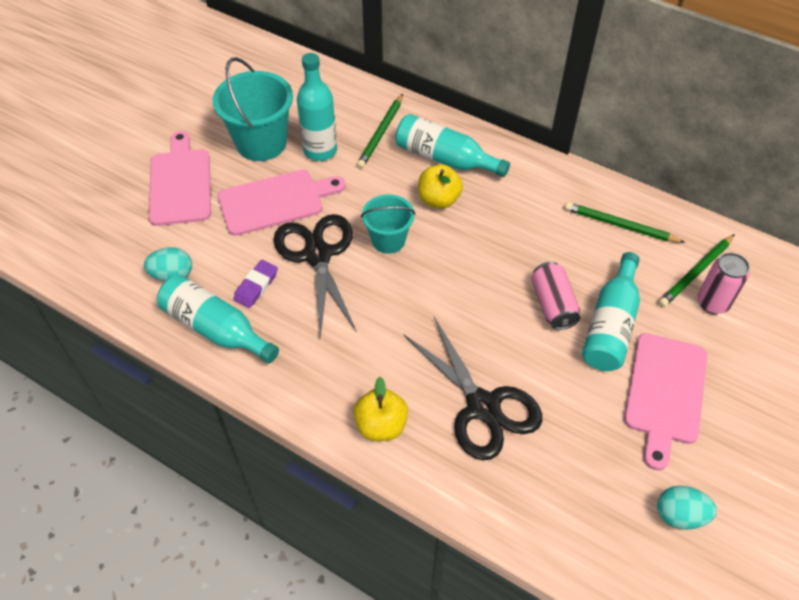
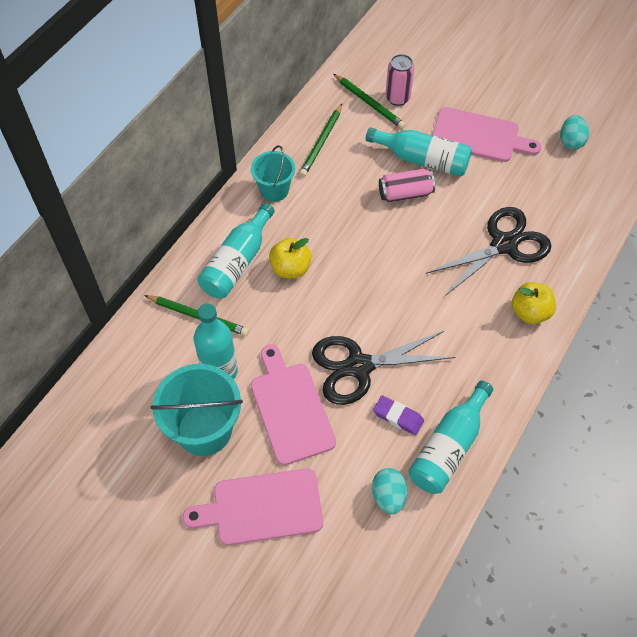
camera: 90 degrees left, 5 degrees up
turquoise bucket [361,194,415,254] -> turquoise bucket moved to [251,145,295,202]

